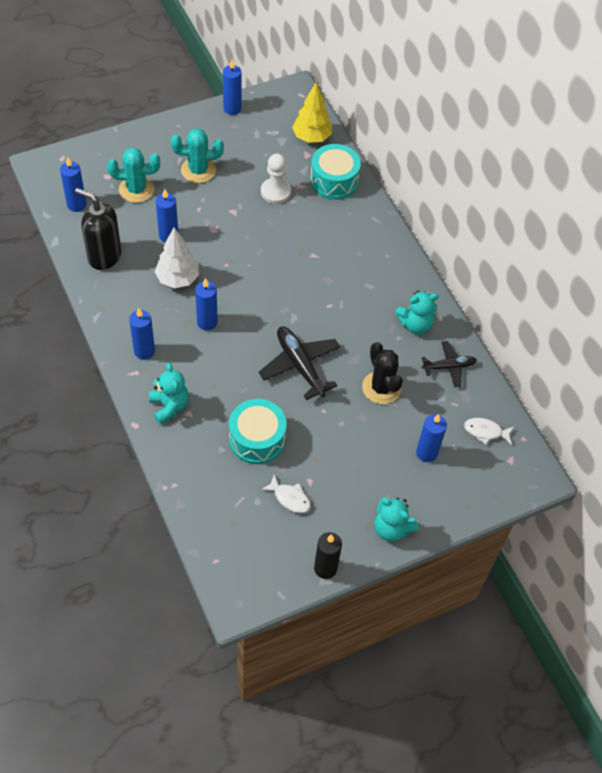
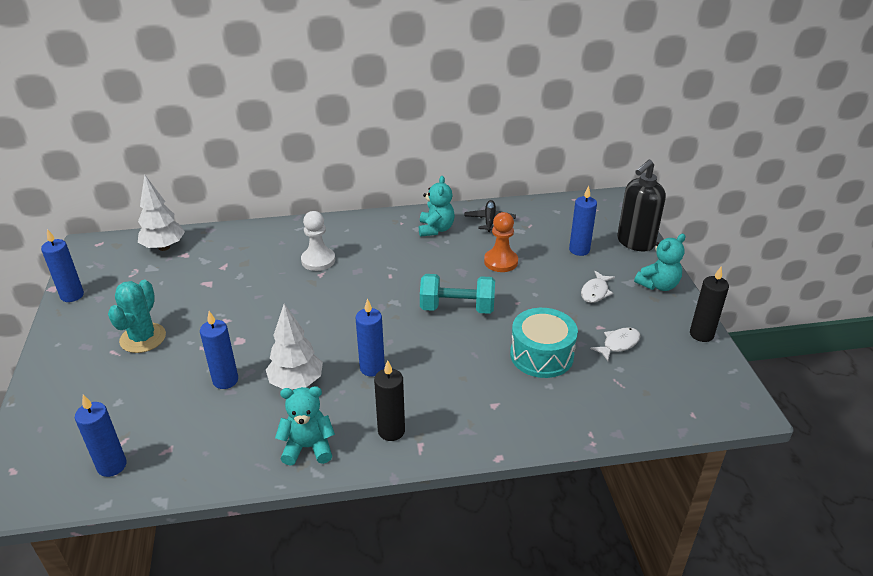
camera: 70 degrees left, 20 degrees down
black soap dispenser [75,188,121,270] -> black soap dispenser moved to [617,160,666,252]
turquoise cactus [107,147,160,203] -> none
blue candle [129,308,155,360] -> black candle [374,360,405,441]
turquoise teddy bear [149,363,189,424] -> turquoise teddy bear moved to [275,386,335,465]
black plane [259,326,340,400] -> turquoise dumbbell [420,274,495,314]
white pawn [261,154,291,204] -> white pawn moved to [301,211,335,271]
yellow tree [292,82,332,143] -> white tree [138,175,185,251]
turquoise drum [310,144,361,200] -> none
black cactus [362,342,403,404] -> orange pawn [484,212,518,272]
white fish [464,418,514,445] -> white fish moved to [581,271,615,303]

